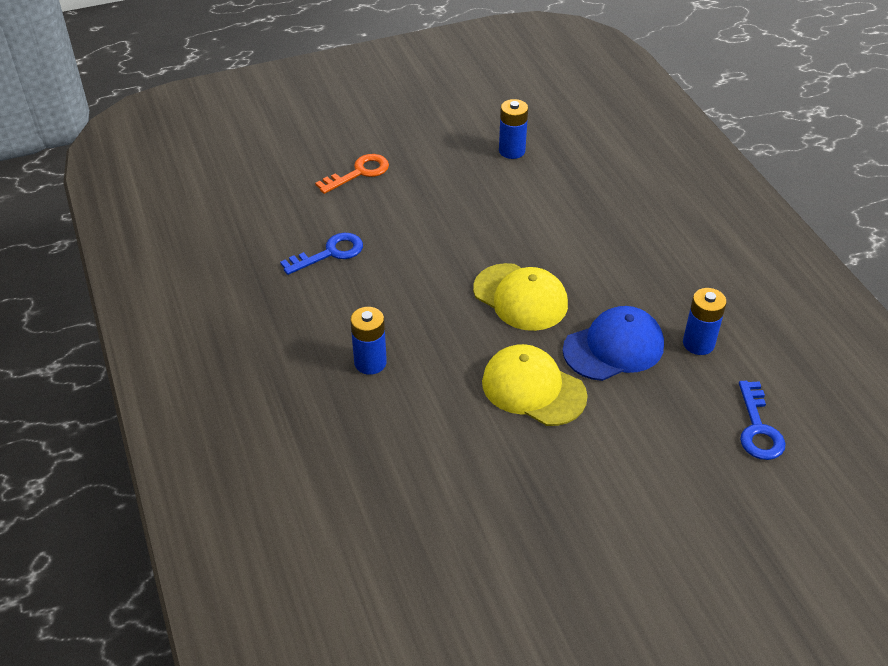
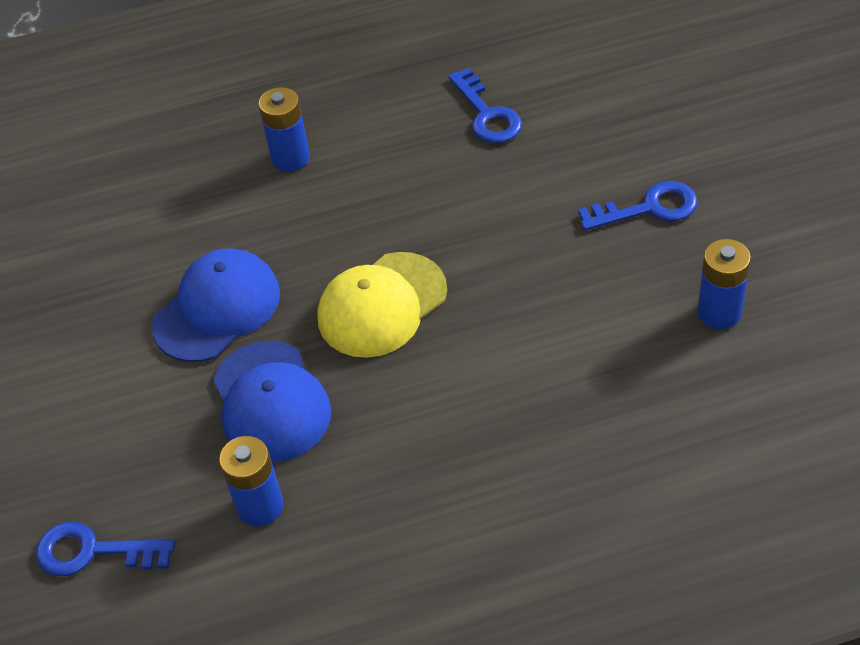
camera: 100 degrees right, 5 degrees up
orange key [315,154,389,194] -> none
yellow cap [482,344,587,426] -> blue cap [152,248,280,362]
none -> blue key [578,181,698,231]

